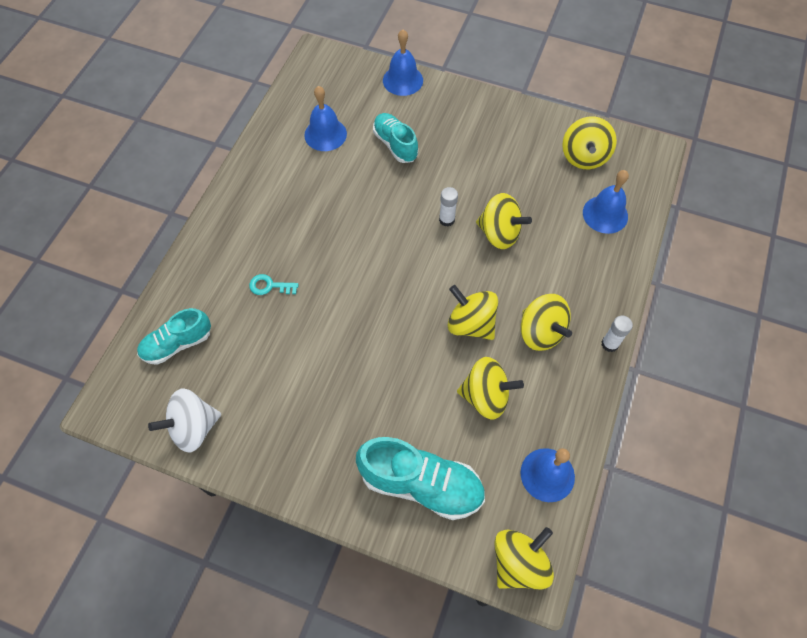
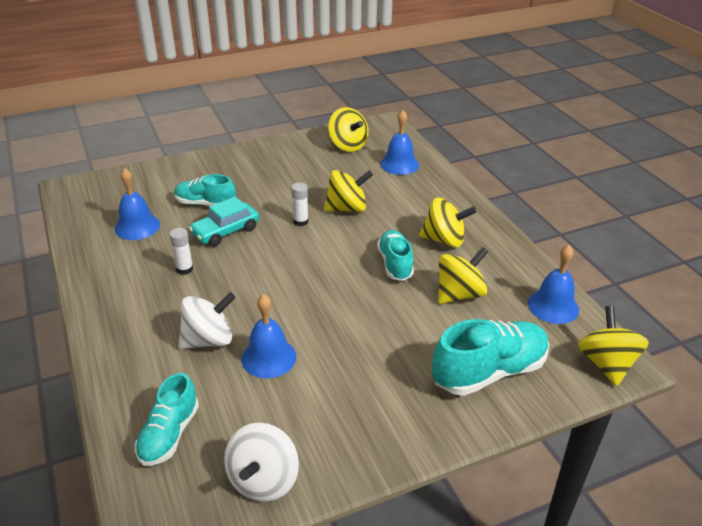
camera: 45 degrees left, 25 degrees down
turquoise key [249,274,299,295] -> white spinning top [179,292,236,349]
blue bell [383,30,423,96] -> blue bell moved to [242,294,296,378]
yellow spinning top [447,285,498,340] -> turquoise shoe [377,230,414,281]
white glue stick [602,316,633,352] -> white glue stick moved to [170,228,193,275]
none -> turquoise car [189,196,259,247]

